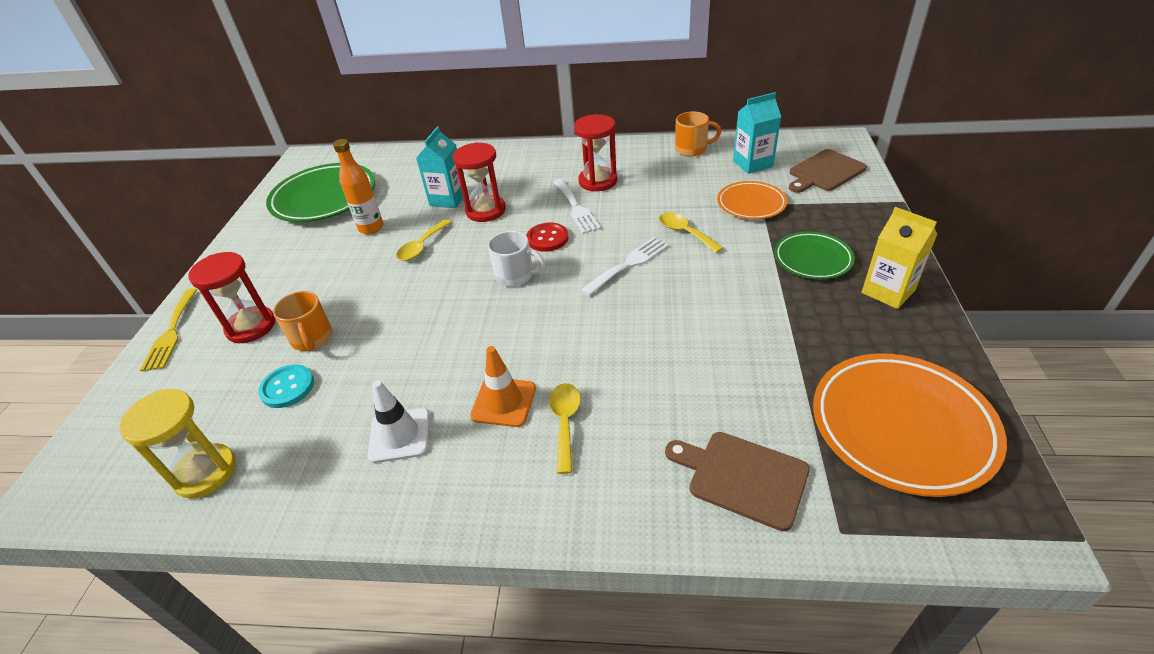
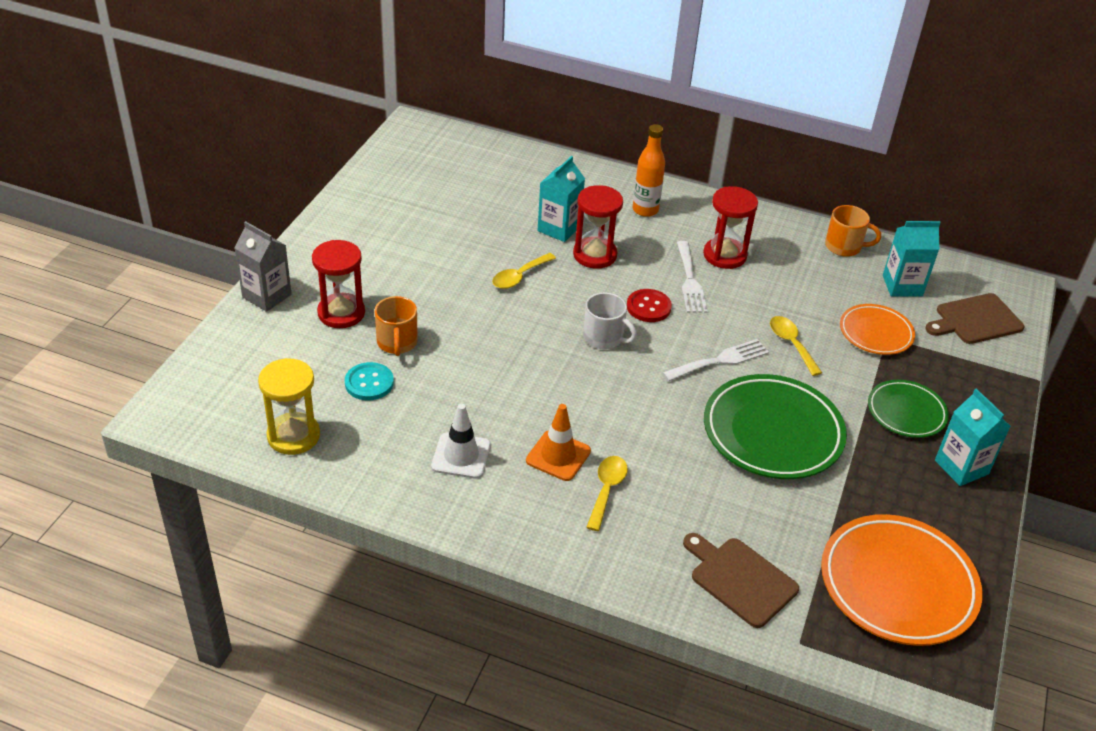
camera: 10 degrees right, 0 degrees up
yellow fork [140,288,198,371] -> grey carton [234,221,292,312]
green plate [266,163,375,222] -> green plate moved to [704,374,847,479]
orange bottle [333,139,384,234] -> orange bottle moved to [633,124,665,217]
yellow carton [862,207,937,309] -> turquoise carton [935,388,1011,486]

